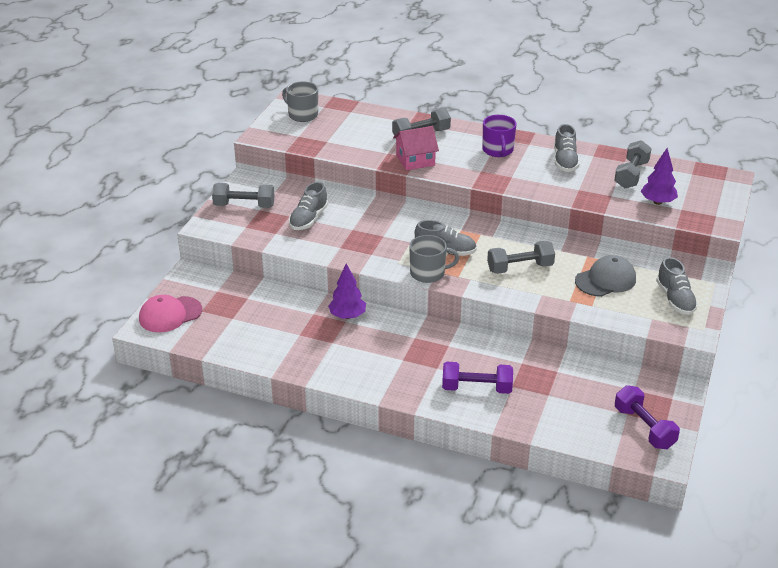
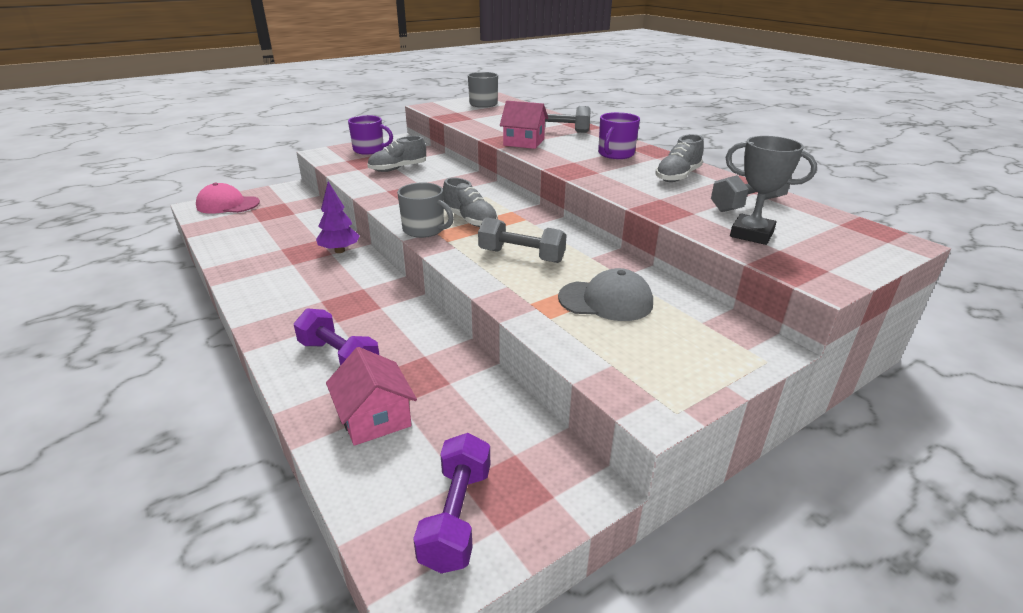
camera: 35 degrees right, 5 degrees down
grey dumbbell [212,183,275,208] -> purple mug [348,115,393,155]
purple tree [641,148,678,205] -> grey trophy [725,136,817,245]
grey shoe [656,257,698,315] -> none
none -> pink house [326,347,417,446]

